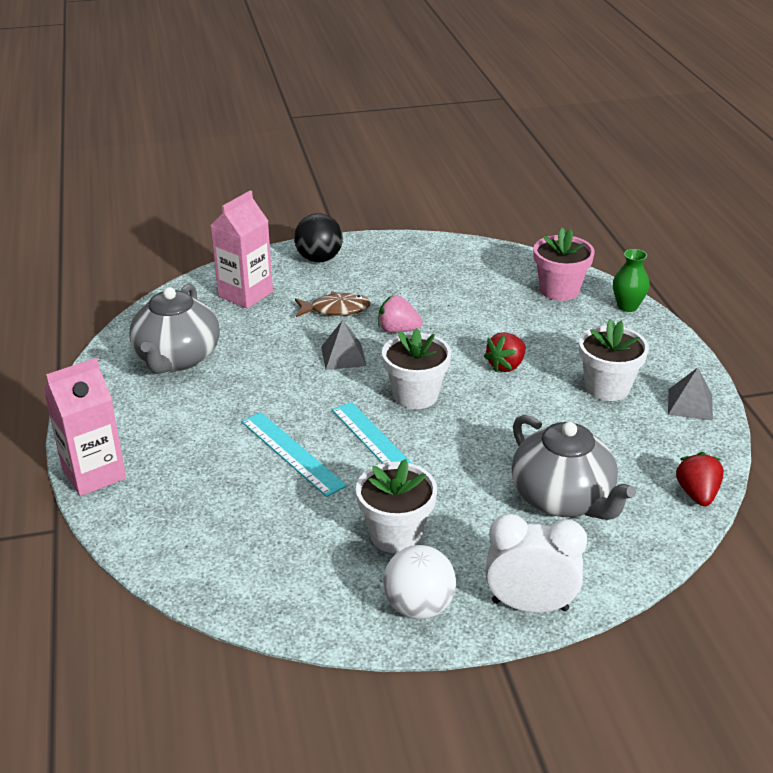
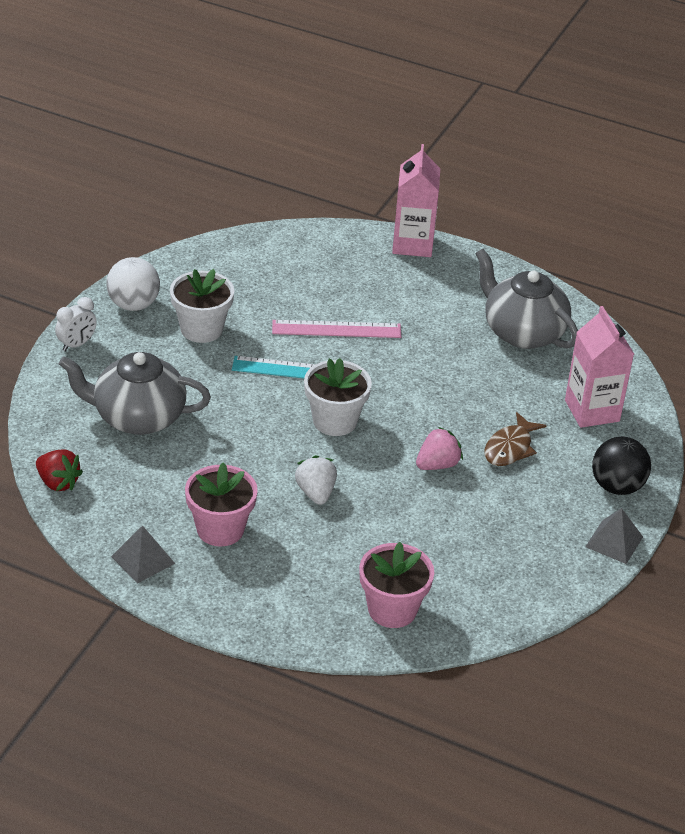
camera: 125 degrees right, 5 degrees up
turquoise ruler [241,412,347,497] -> pink ruler [272,320,401,338]
grey pyramid [321,320,367,370] -> grey pyramid moved to [585,508,643,564]
red strawberry [484,332,526,372] -> white strawberry [295,455,337,505]
white clock [486,513,587,613] -> white clock [55,297,97,351], size x0.60
white flower pot [579,319,649,401] -> pink flower pot [185,462,258,546]
green vase [613,249,650,312] -> none

